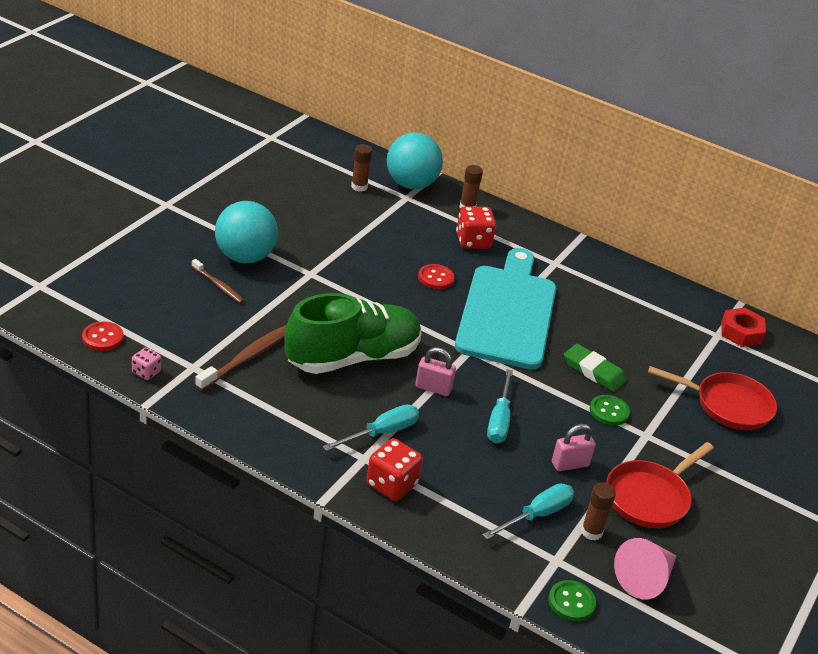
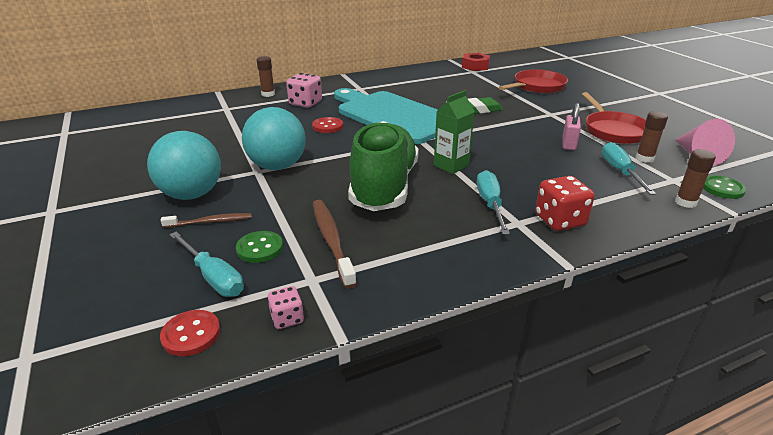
camera: 50 degrees left, 5 degrees down
brown glue stick [351,144,372,192] -> brown glue stick moved to [675,149,716,208]
turquoise ball [387,132,443,189] -> turquoise ball moved to [242,107,306,170]
pink padlock [415,347,456,396] -> green carton [434,90,475,174]
red dice [456,206,496,249] -> pink dice [286,73,322,108]
turquoise screwdriver [487,369,513,443] -> turquoise screwdriver moved to [169,232,244,297]
green button [590,395,630,426] -> green button moved to [236,231,283,263]

